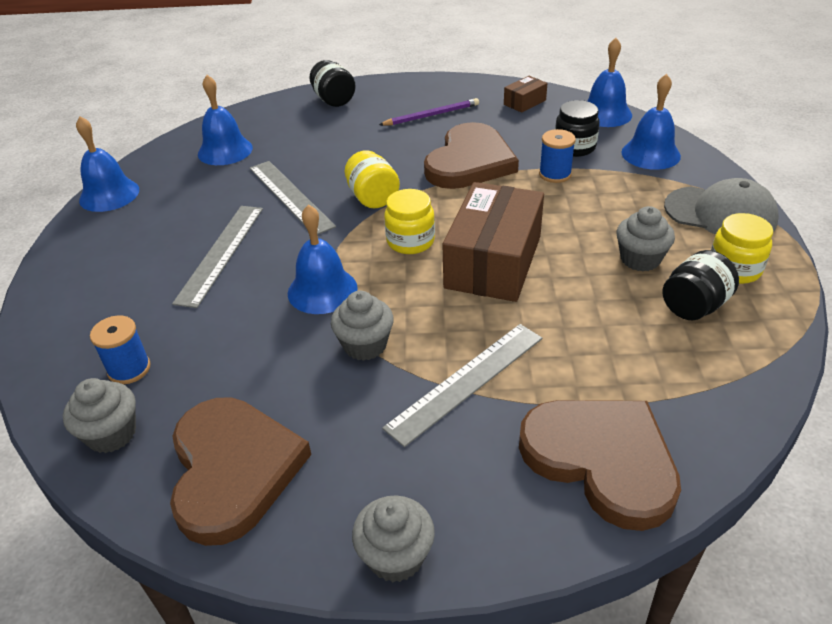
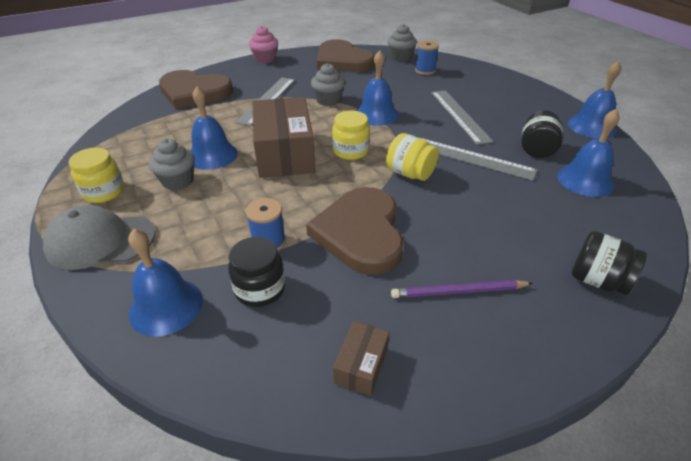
camera: 150 degrees right, 0 degrees up
grey cupcake [352,496,435,582] -> pink cupcake [249,26,278,64]
purple pencil [379,98,479,125] -> purple pencil turned 45 degrees clockwise [391,280,533,298]
blue bell [587,38,632,127] -> blue bell moved to [191,86,238,170]
black jar [662,250,739,320] -> black jar moved to [521,110,563,158]

